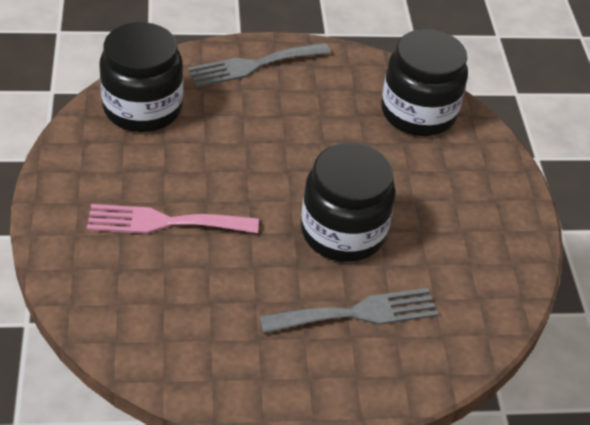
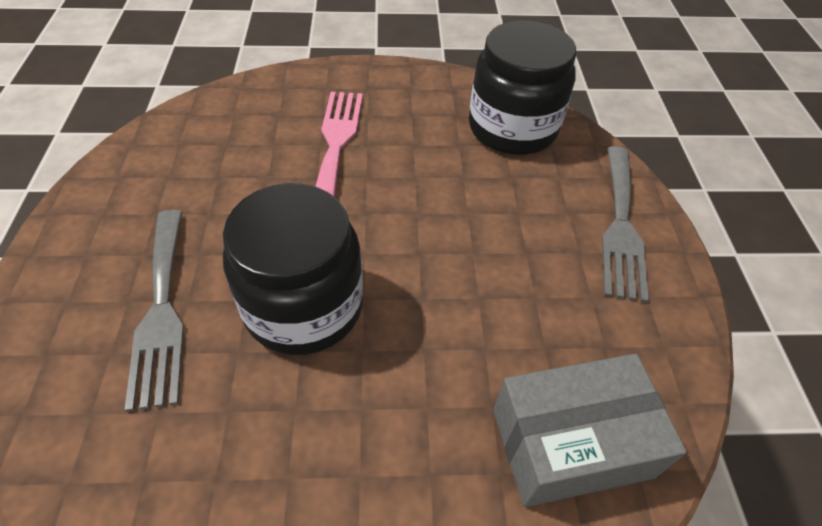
camera: 95 degrees right, 5 degrees up
grey fork [188,43,331,87] -> grey fork turned 150 degrees counterclockwise [602,146,649,303]
black jar [381,29,468,136] -> grey box [493,354,687,507]

